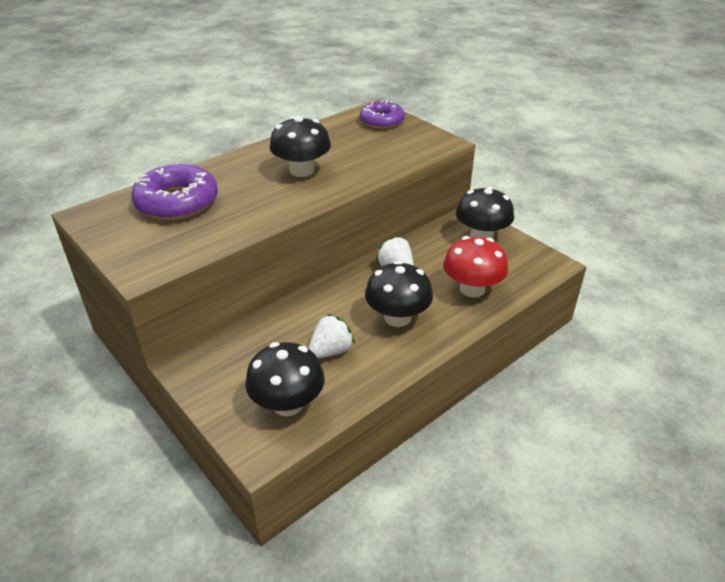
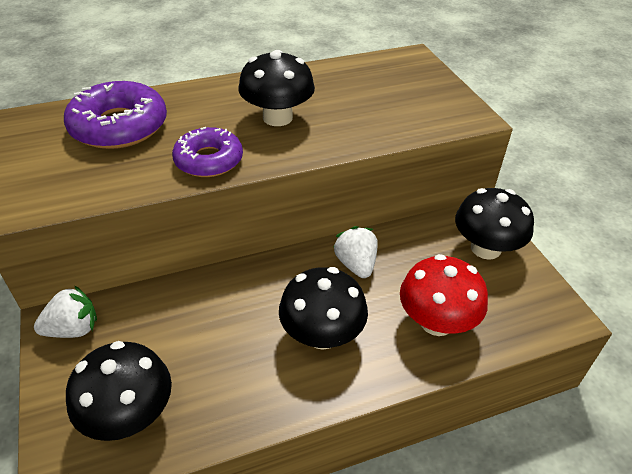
camera: 20 degrees right, 5 degrees up
white strawberry [309,314,355,358] -> white strawberry moved to [34,285,97,338]
purple donut [360,100,405,129] -> purple donut moved to [172,127,243,177]

